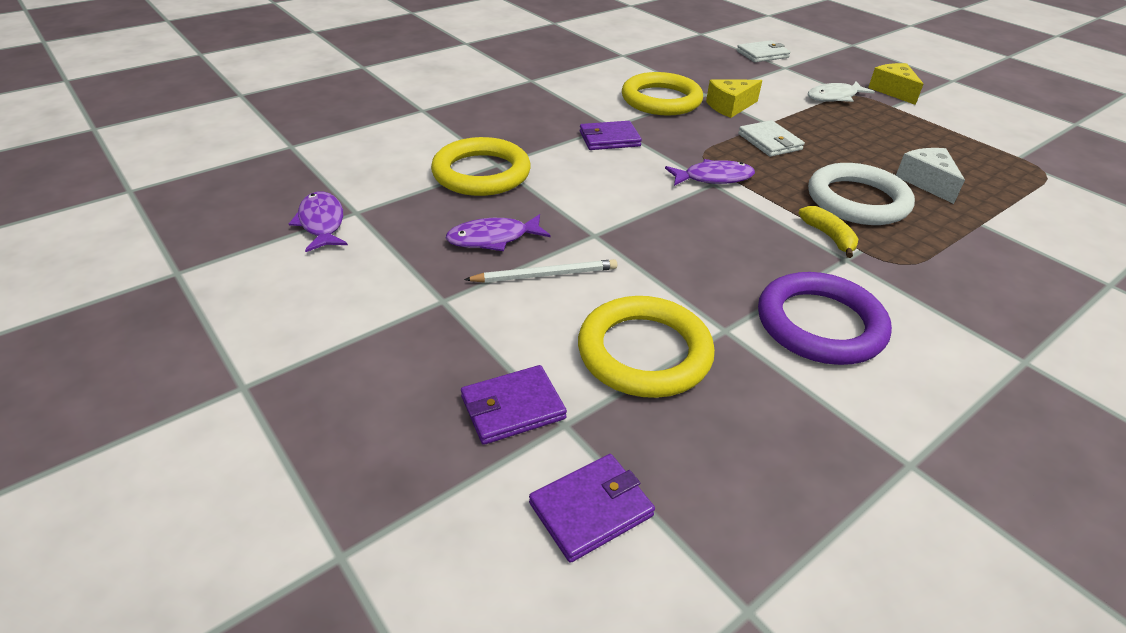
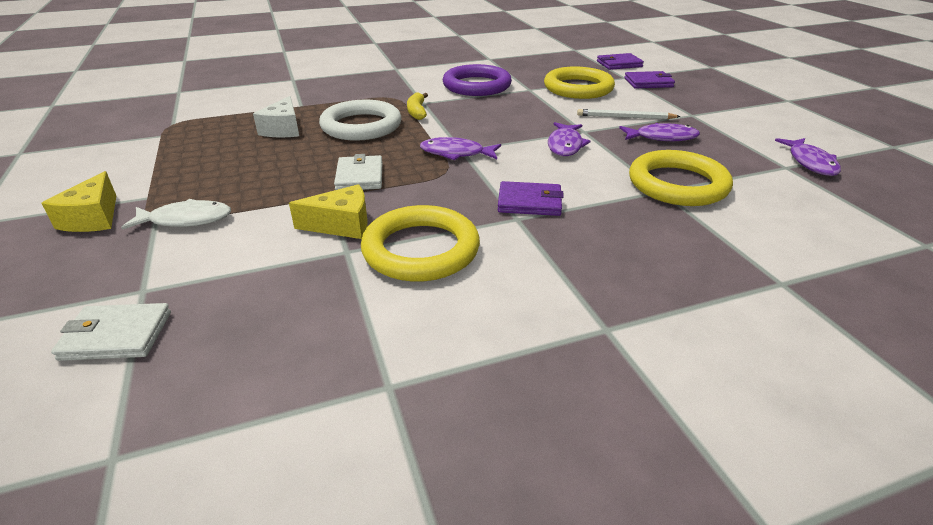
camera: 160 degrees left, 5 degrees down
none -> purple fish [548,122,591,156]

